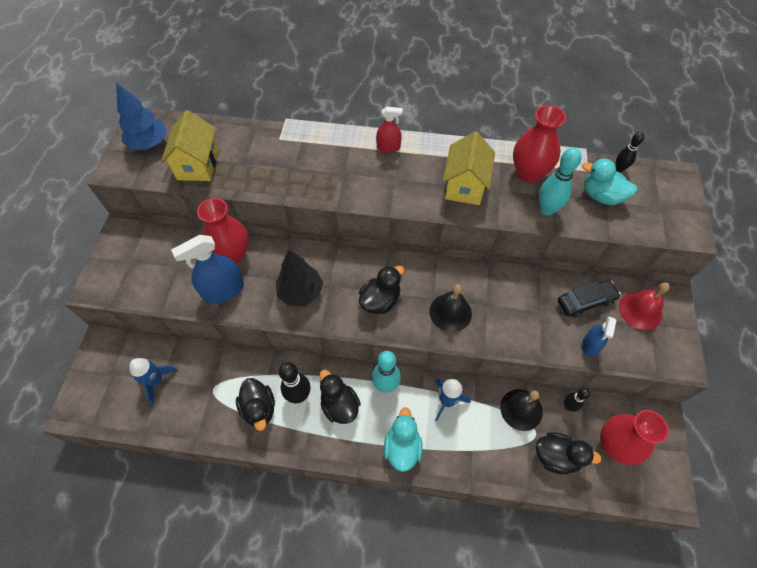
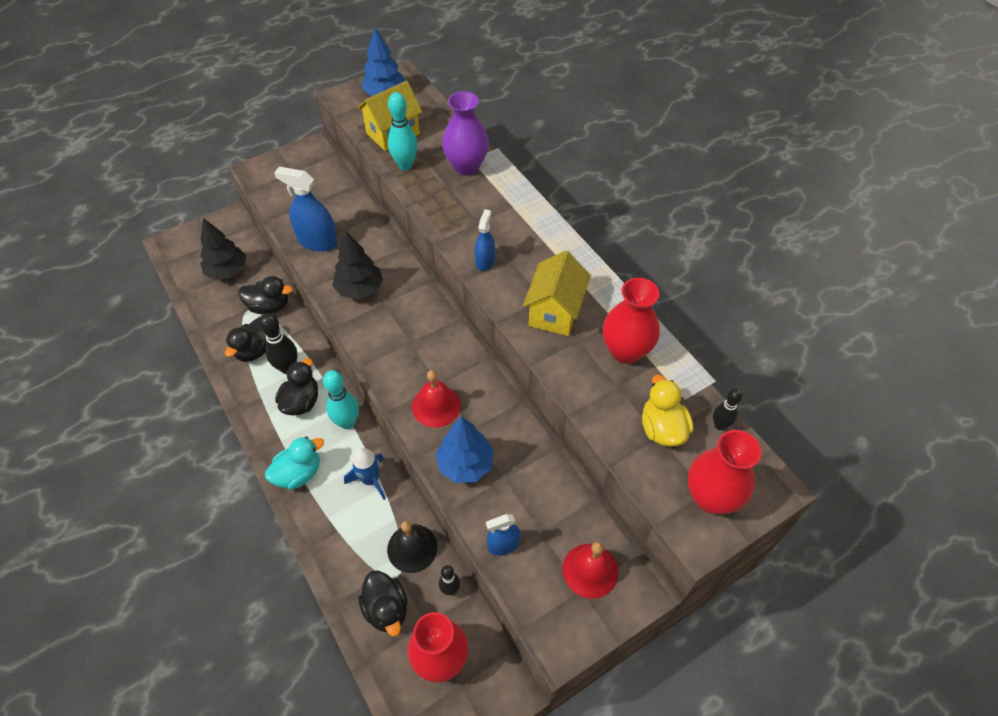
camera: 50 degrees right, 5 degrees down
blue rocket [129,358,178,404] -> black tree [200,218,246,280]
red vase [197,198,249,264] -> red vase moved to [688,430,762,514]
black duck [359,266,405,314] -> black duck moved to [238,276,293,314]
red spray bottle [376,107,403,153] -> none
black bell [430,284,472,332] -> red bell [412,370,461,428]
yellow house [443,131,495,205] -> yellow house turned 45 degrees counterclockwise [523,251,591,336]
turquoise bowling pin [539,147,582,216] -> turquoise bowling pin moved to [388,92,418,170]
black car [558,280,621,318] -> none
turquoise duck [582,159,637,205] -> yellow duck [642,374,693,447]
none -> blue tree [436,417,494,483]
none -> purple vase [442,91,489,176]
none -> blue spray bottle [475,209,495,271]

